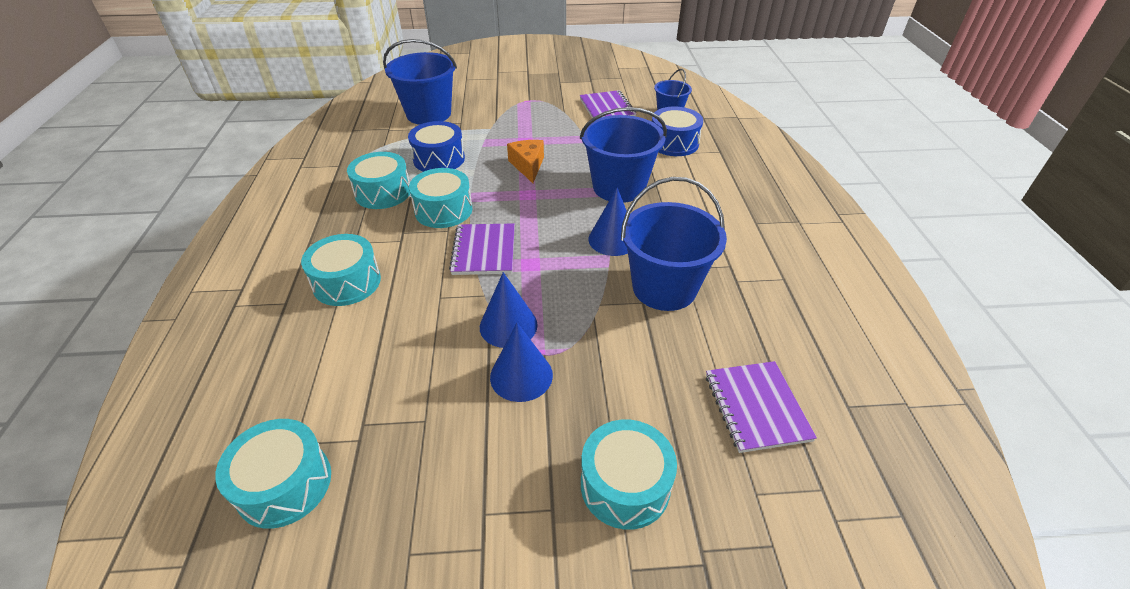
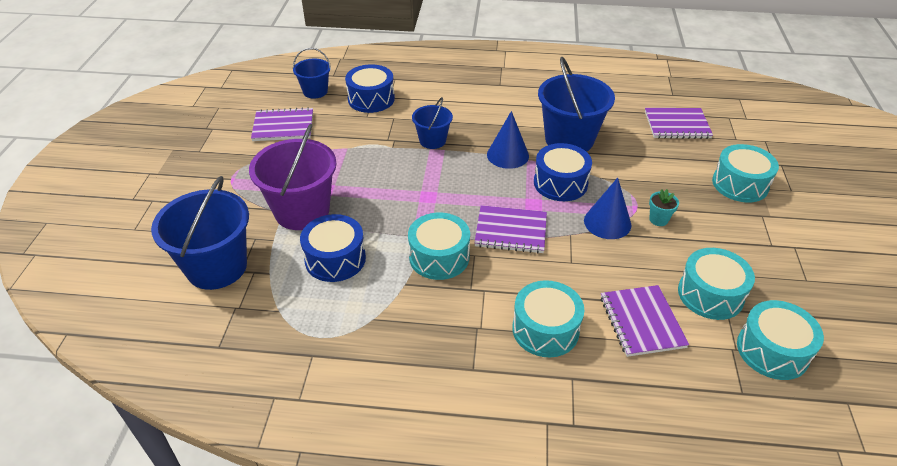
camera: 80 degrees left, 0 degrees up
turquoise drum [347,152,410,209] -> turquoise drum moved to [678,248,755,320]
blue cone [490,323,553,402] -> turquoise flower pot [649,189,679,226]
orange cheese [507,140,544,183] -> none
blue bucket [580,107,667,203] -> blue bucket [412,97,453,149], size x0.55
none -> purple bucket [249,124,337,230]
none -> blue drum [534,143,592,201]
none -> purple notebook [601,285,689,357]

